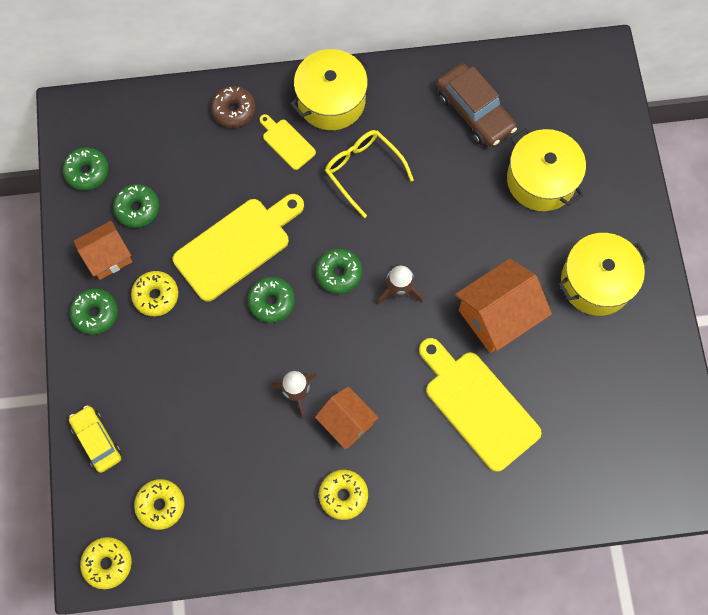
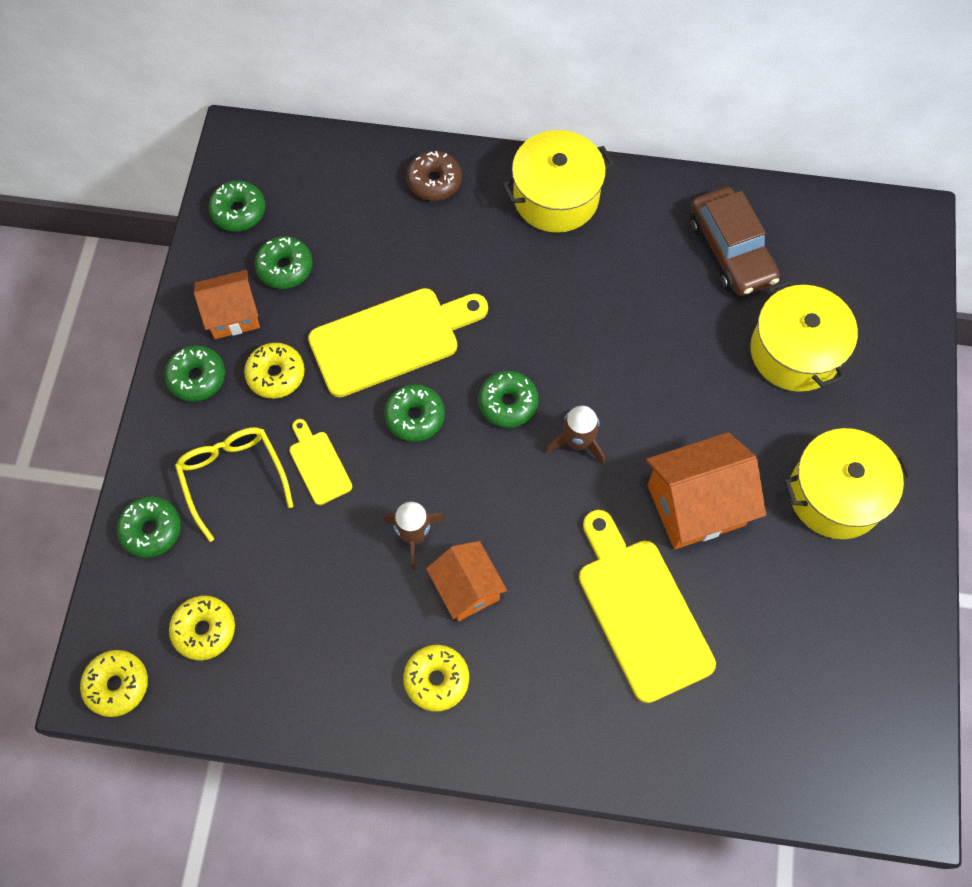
camera: 15 degrees right, 5 degrees down
yellow car [69,405,122,473] -> green donut [117,497,181,558]
yellow cutting board [259,114,316,170] -> yellow cutting board moved to [290,419,352,505]
yellow glasses [325,130,414,218] -> yellow glasses moved to [175,427,293,542]

